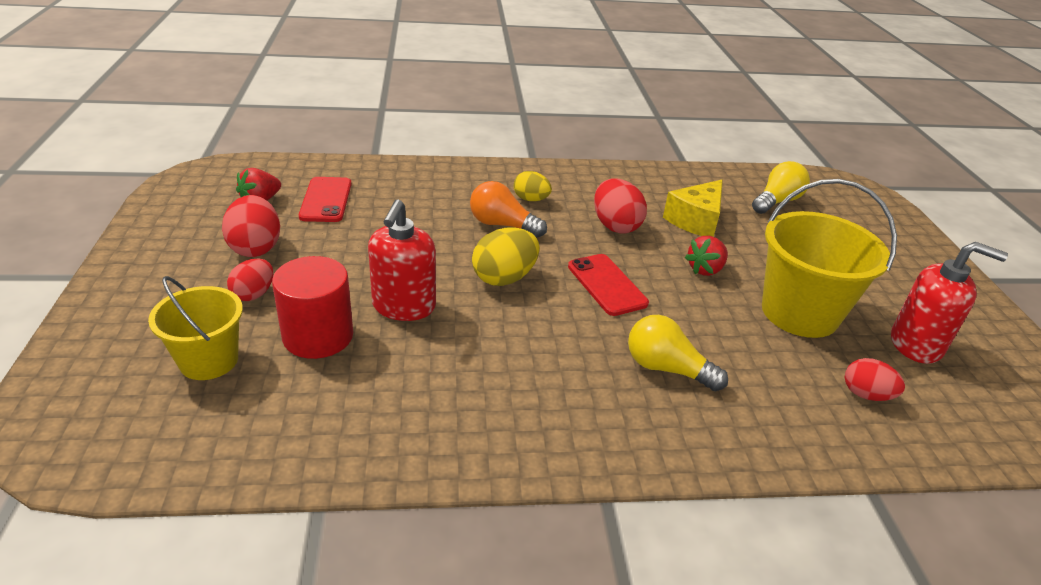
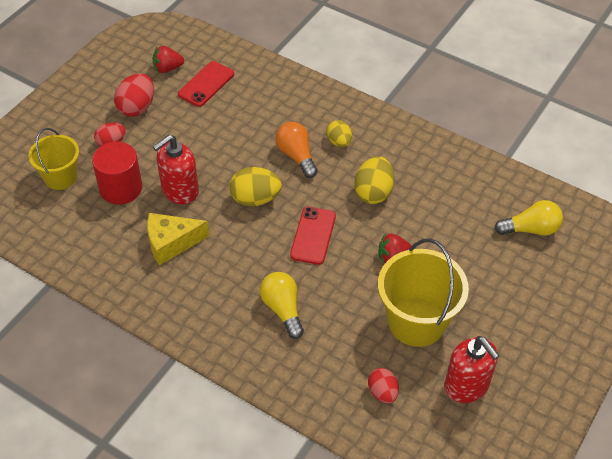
camera: 40 degrees right, 15 degrees up
red egg [594,178,647,234] -> yellow egg [354,156,394,204]
yellow cheese [663,180,723,237] -> yellow cheese moved to [147,213,209,265]

